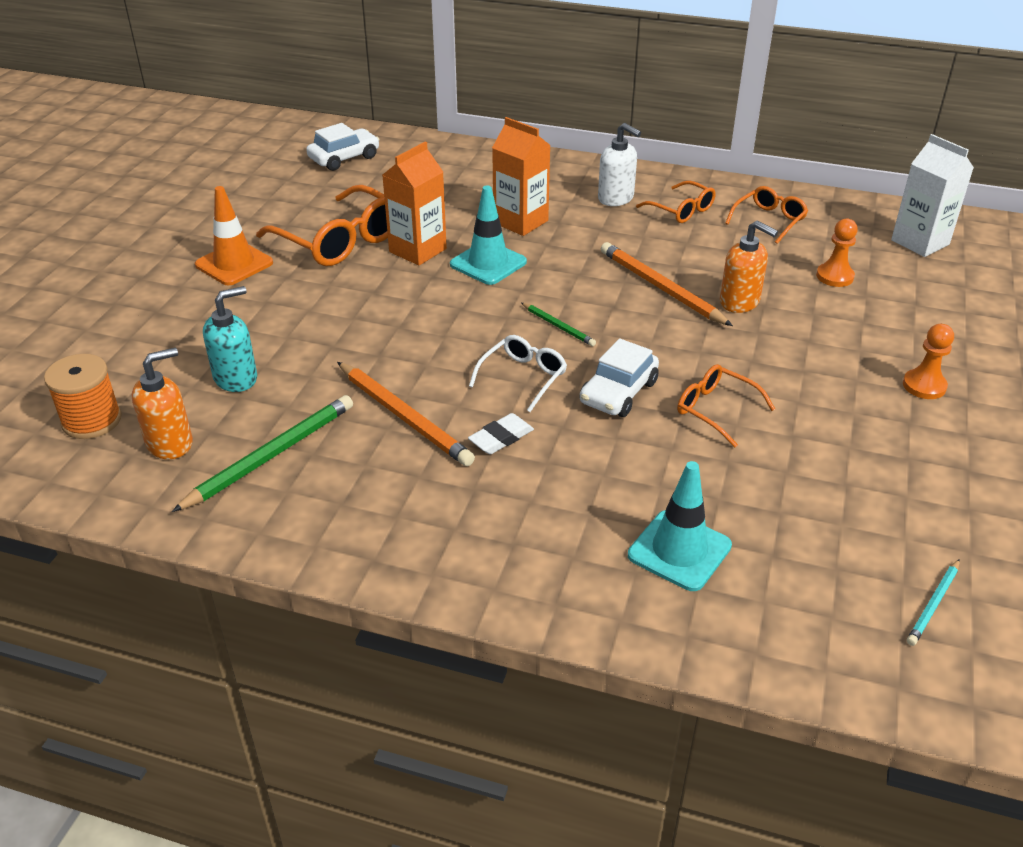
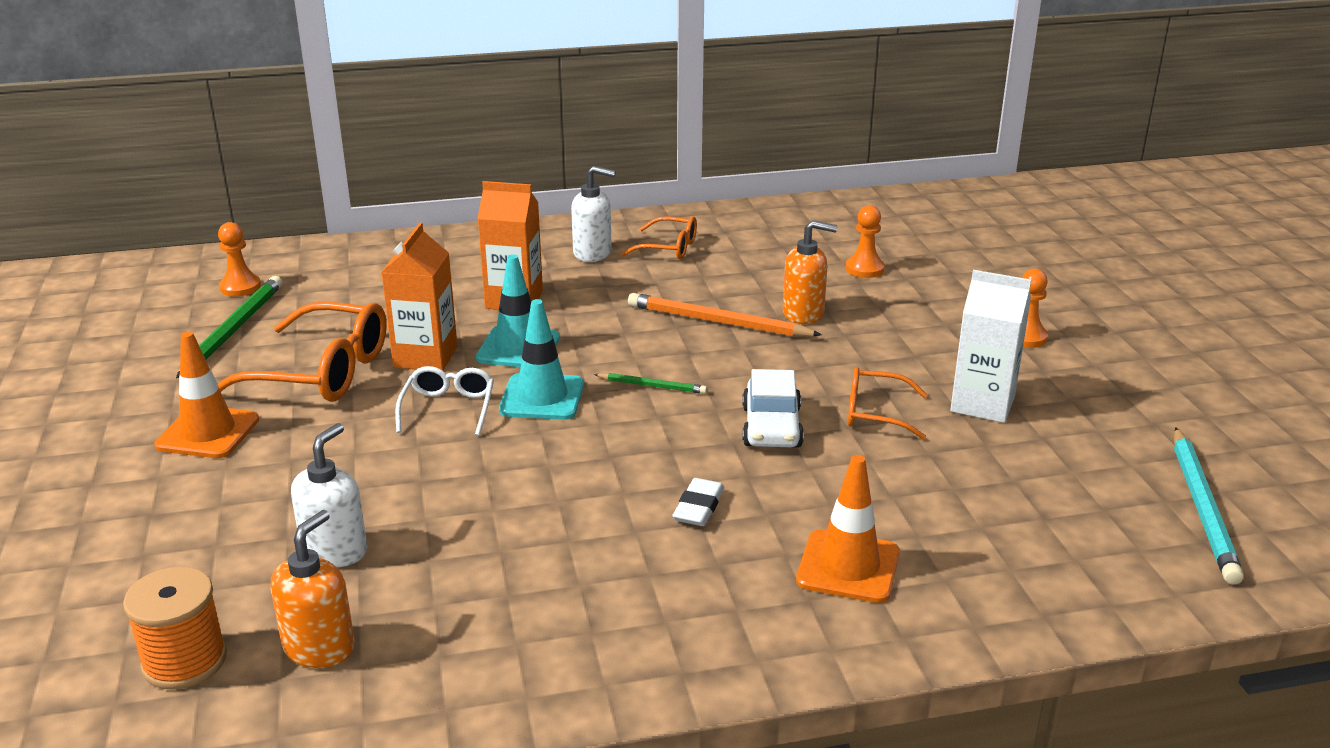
camera: 30 degrees left, 10 degrees down
green pencil [172,395,353,512] -> green pencil moved to [176,276,283,378]
turquoise soap dispenser [203,286,257,392] -> white soap dispenser [291,423,367,567]
white car [306,123,380,171] -> orange pawn [218,222,261,297]
orange pencil [337,362,475,466] -> none
white glasses [469,335,567,412] -> white glasses moved to [395,366,494,436]
turquoise traffic cone [628,461,732,591] -> turquoise traffic cone moved to [499,299,584,420]
orange glasses [725,186,808,244] -> none
white carton [891,134,974,257] -> white carton moved to [950,270,1031,423]
turquoise pencil [907,559,960,646] -> turquoise pencil [1174,427,1244,585], size x1.89
none -> orange traffic cone [796,455,900,603]

